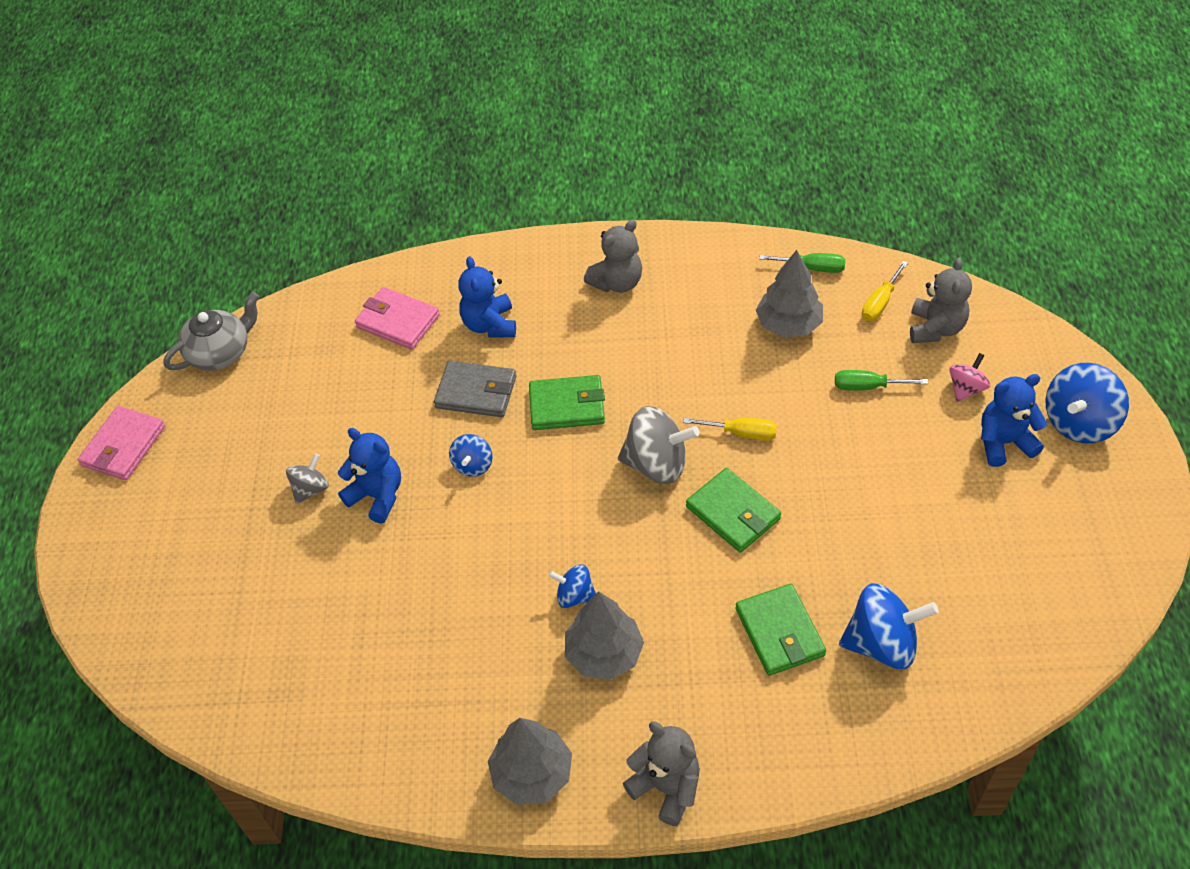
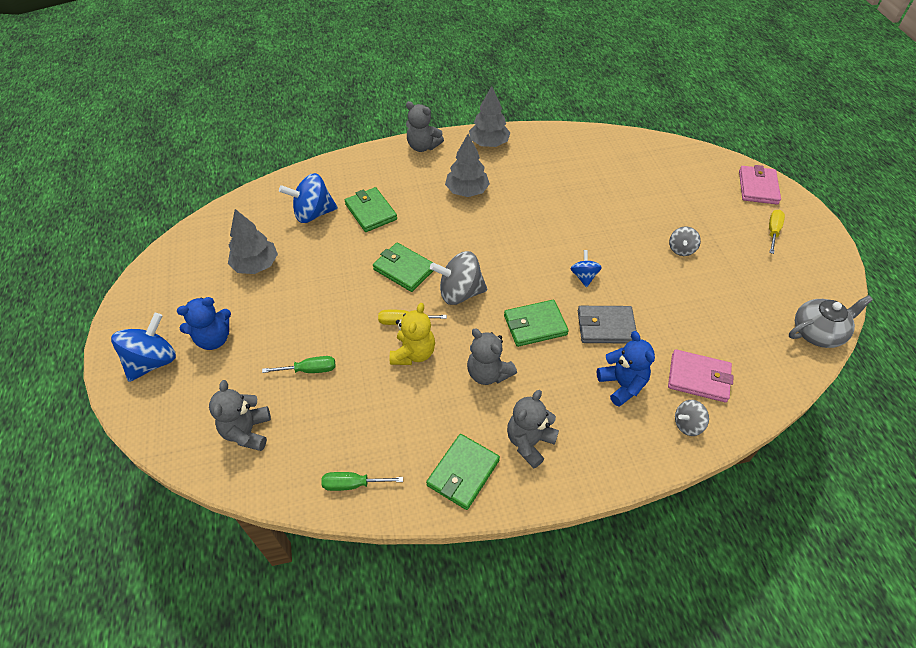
camera: 165 degrees right, 0 degrees up
pink wallet [78,406,165,480] -> pink wallet moved to [739,165,781,204]
grey teapot [164,292,259,371] -> grey teapot turned 150 degrees counterclockwise [789,295,873,348]
blue teddy bear [338,428,401,523] -> none
blue spinning top [548,564,596,608] -> none
grey tree [756,250,823,337] -> grey tree moved to [228,209,278,274]
yellow screwdriver [862,261,908,321] -> yellow screwdriver moved to [769,210,785,254]
pink spinning top [949,353,990,402] -> none
none -> yellow teddy bear [390,303,435,365]
none -> green wallet [426,434,500,510]
none -> grey teddy bear [467,329,517,385]
none -> grey spinning top [675,400,709,436]

